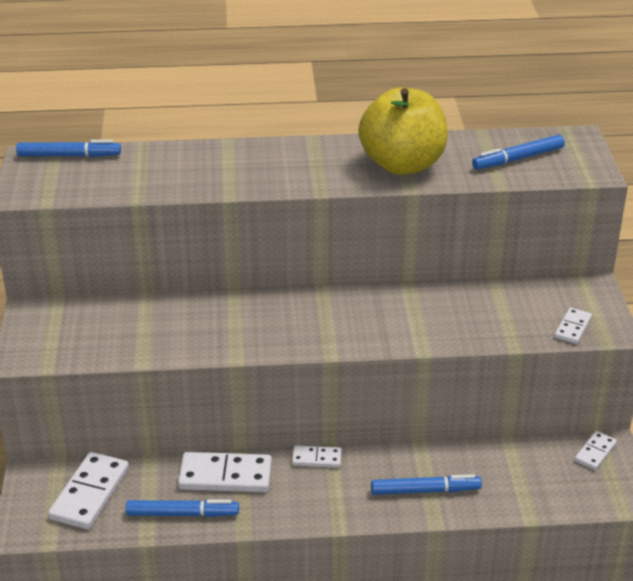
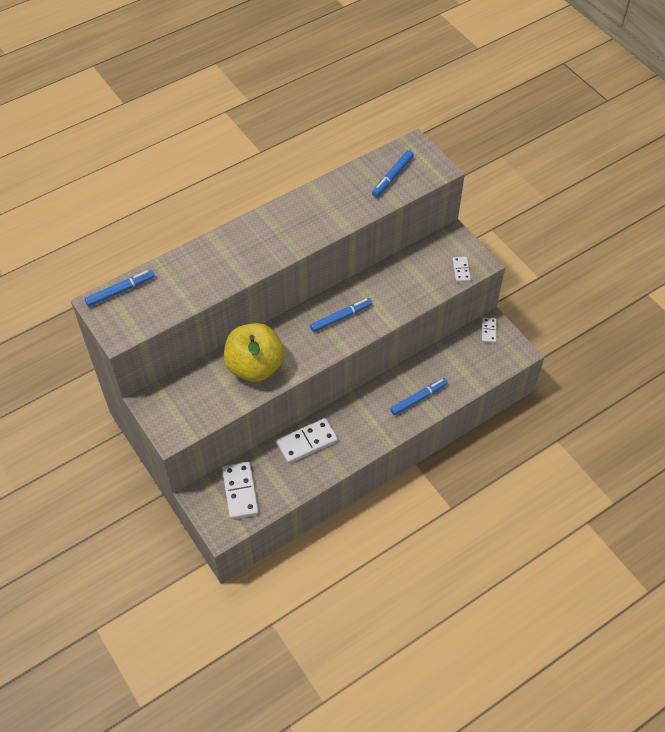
camera: 30 degrees left, 20 degrees up
blue marker [126,500,239,517] -> blue marker moved to [310,298,372,332]
white domino [292,445,342,468] -> none
yellow apple [358,87,448,175] -> yellow apple moved to [224,323,284,382]

